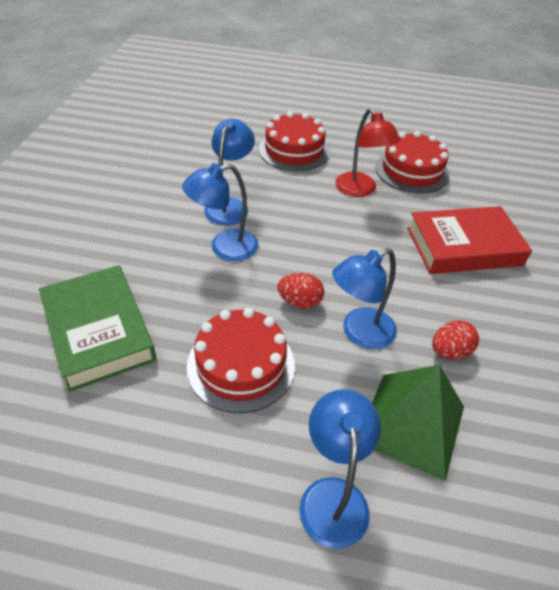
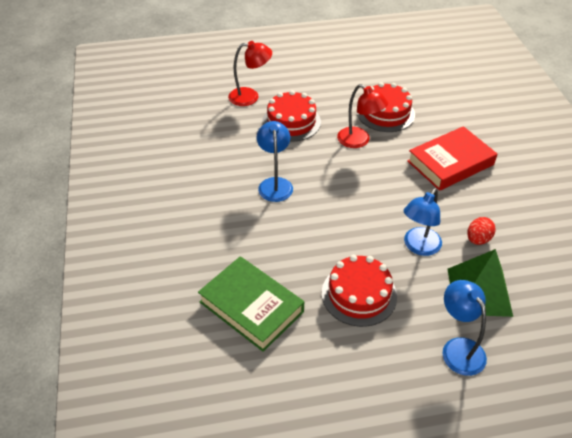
camera: 20 degrees left, 0 degrees up
blue lamp [182,163,259,261] -> none
red egg [277,273,324,309] -> none
none -> red lamp [228,41,272,106]

